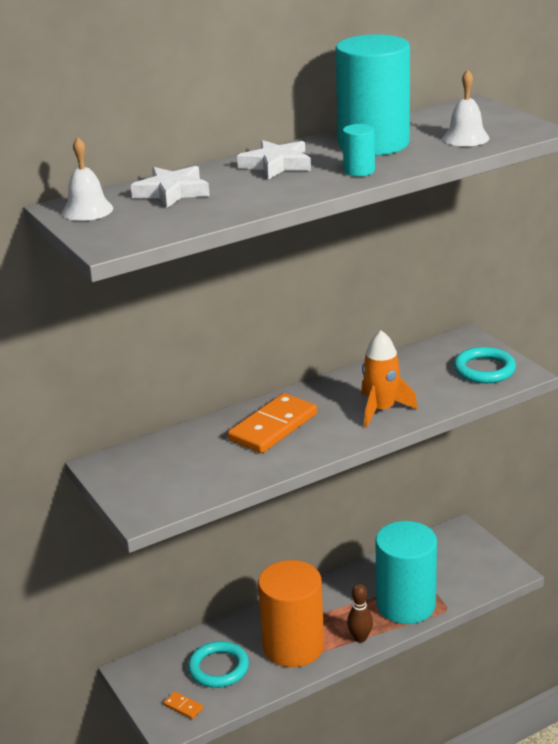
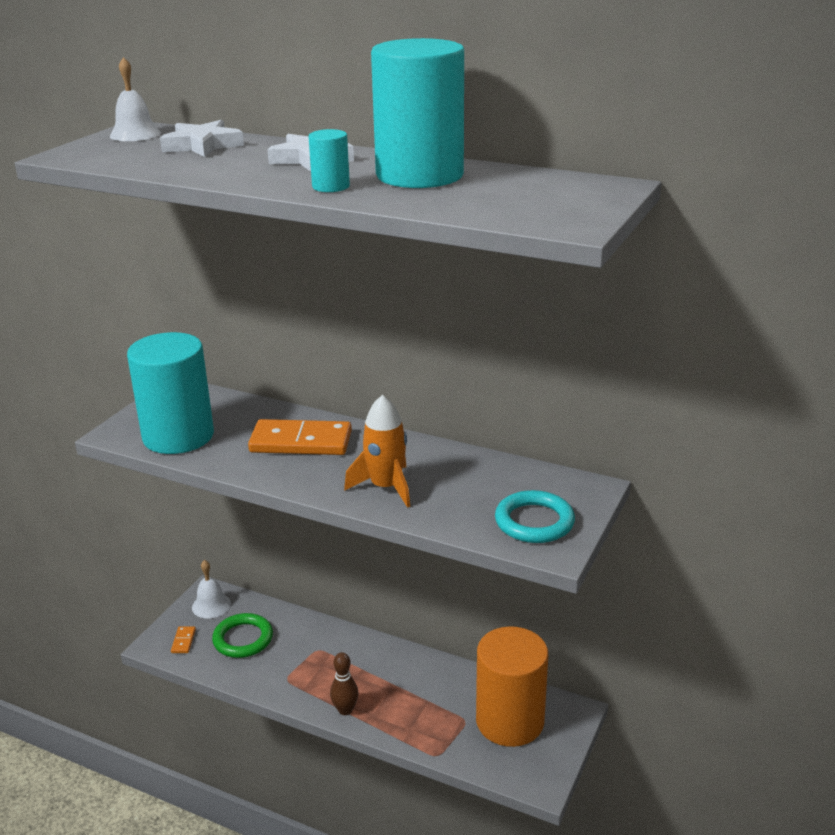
camera: 55 degrees right, 0 degrees up
turquoise ring [188,641,249,688] -> green ring [212,613,273,658]
orange cylinder [258,560,324,667] -> orange cylinder moved to [476,626,548,747]
turquoise cylinder [375,521,437,624] -> turquoise cylinder moved to [127,332,214,454]
white bell [442,70,489,146] -> white bell moved to [192,560,231,619]

